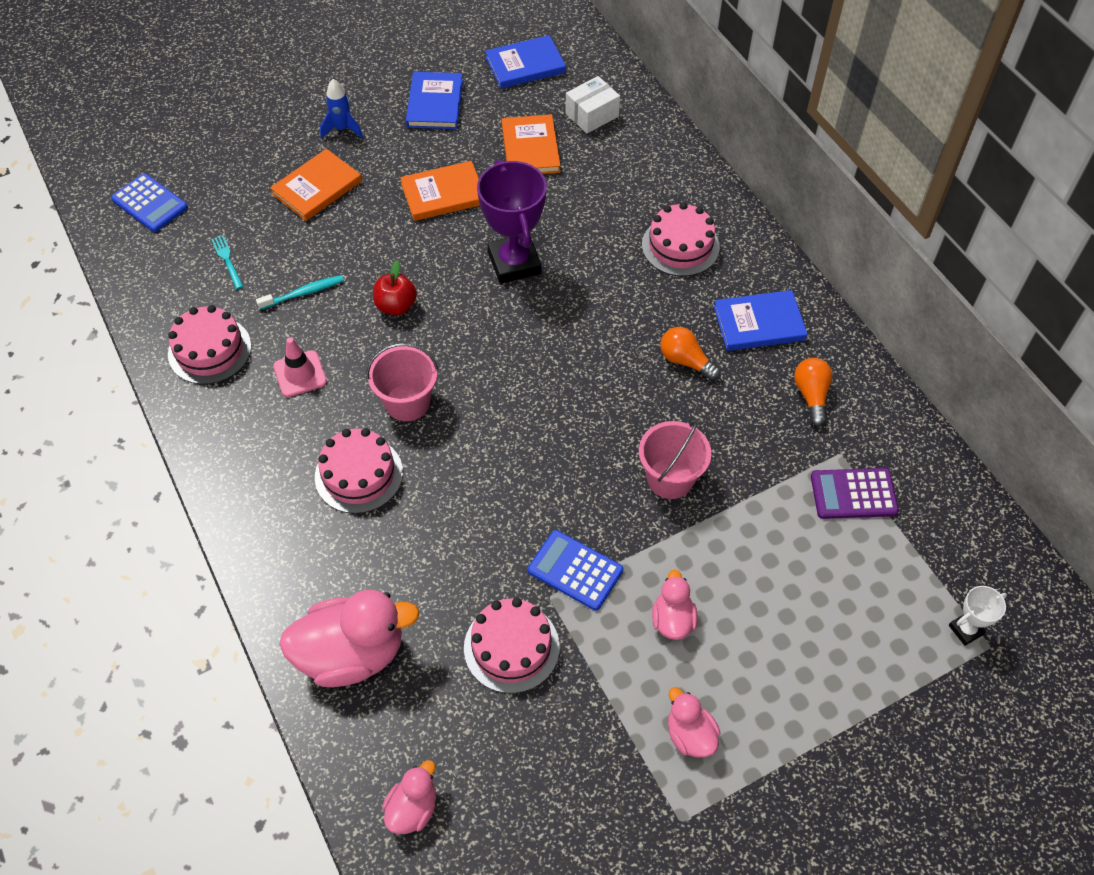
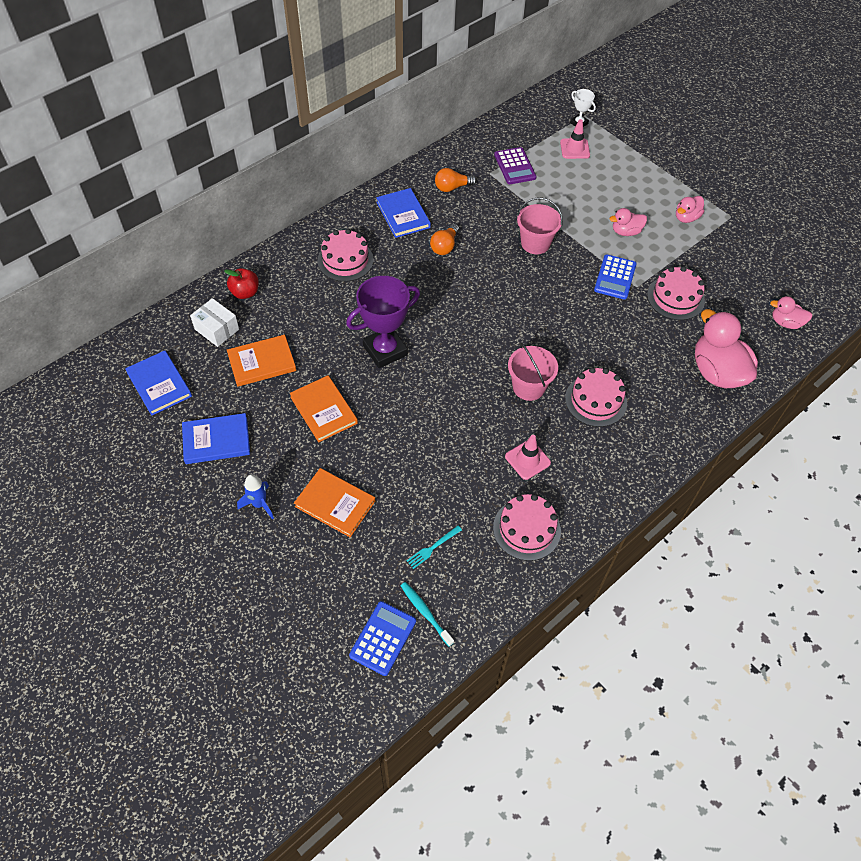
camera: 105 degrees left, 0 degrees up
turquoise toothbrush [256,275,344,310] -> turquoise toothbrush moved to [401,582,454,646]
red apple [373,260,417,315] -> red apple moved to [224,268,259,299]
none -> pink traffic cone [560,119,590,159]

